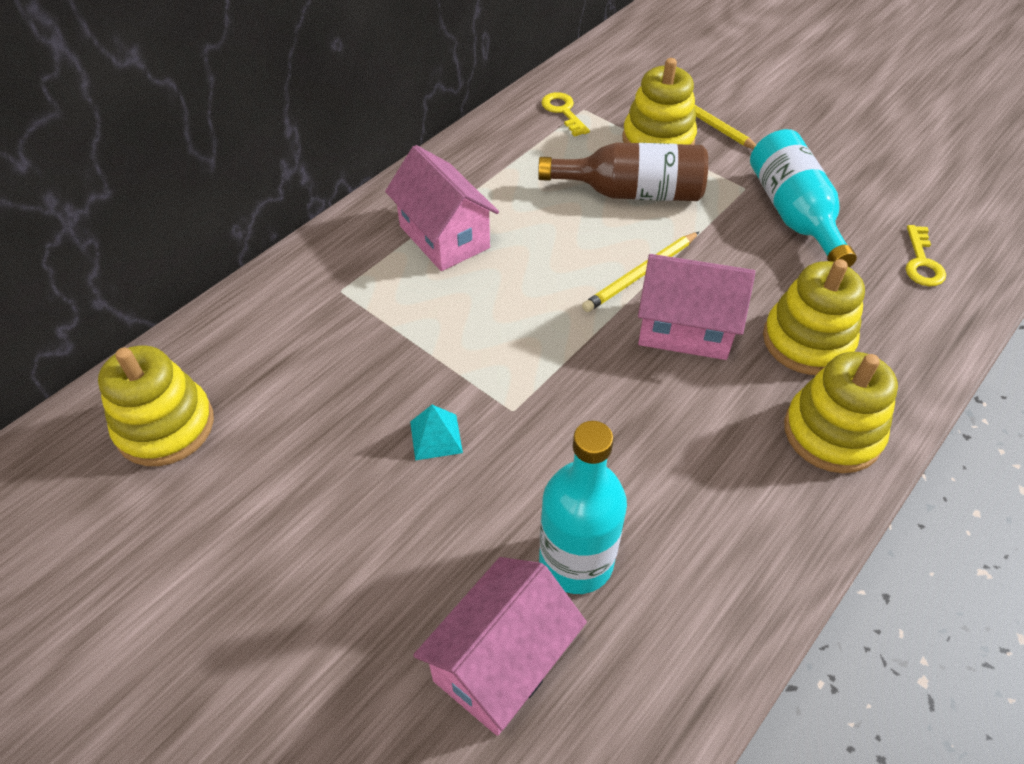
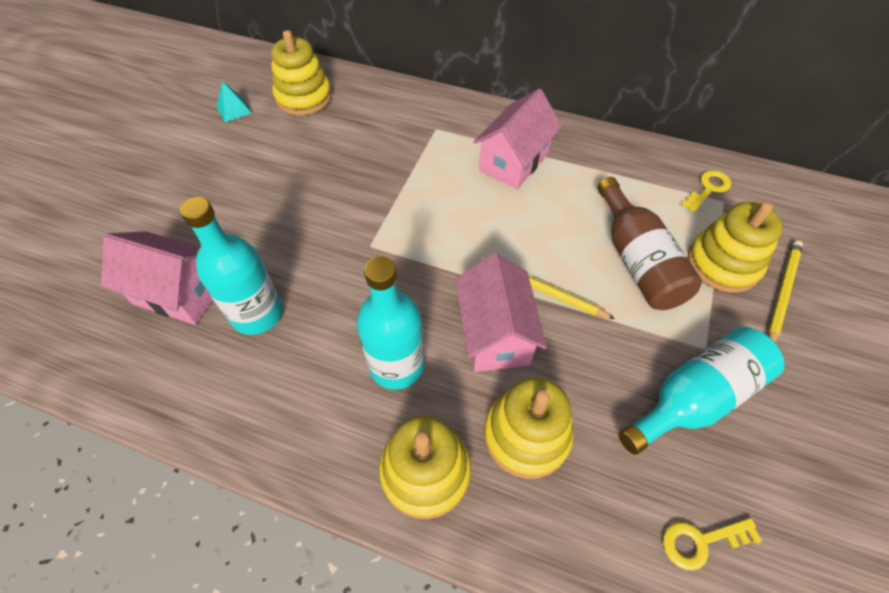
camera: 70 degrees right, 5 degrees up
turquoise pyramid [410,405,463,460] -> turquoise pyramid moved to [216,81,252,122]
none -> turquoise bottle [357,256,425,390]

